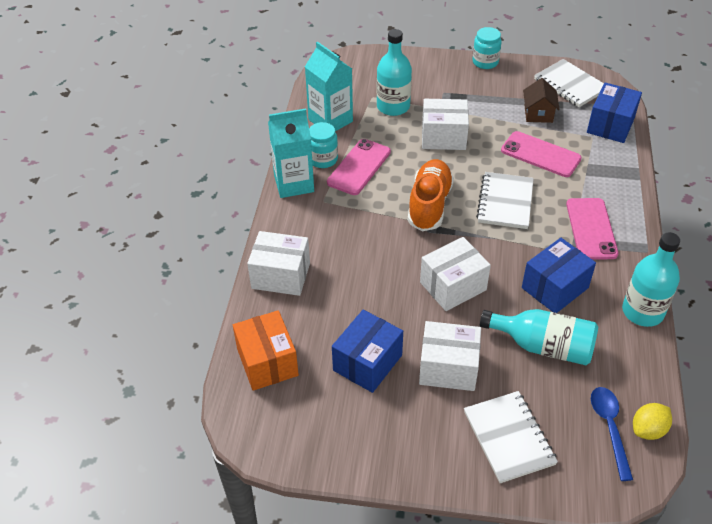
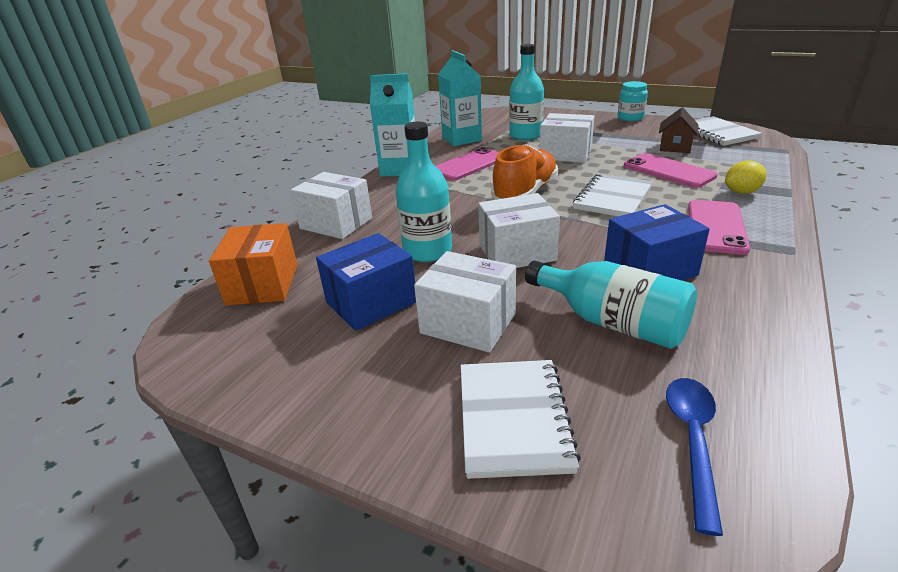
camera: 20 degrees right, 15 degrees down
turquoise jar [309,122,338,168] -> none
blue box [587,82,642,143] -> none
turquoise bottle [622,232,680,327] -> turquoise bottle moved to [395,121,452,262]
yellow lemon [633,403,672,440] -> yellow lemon moved to [725,160,767,194]

